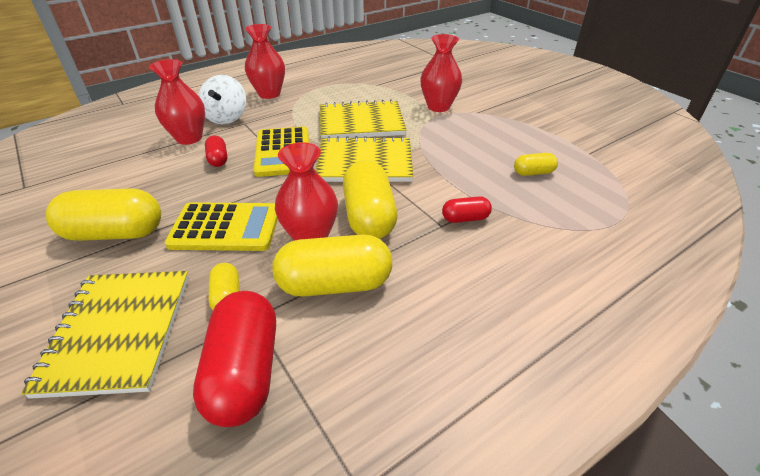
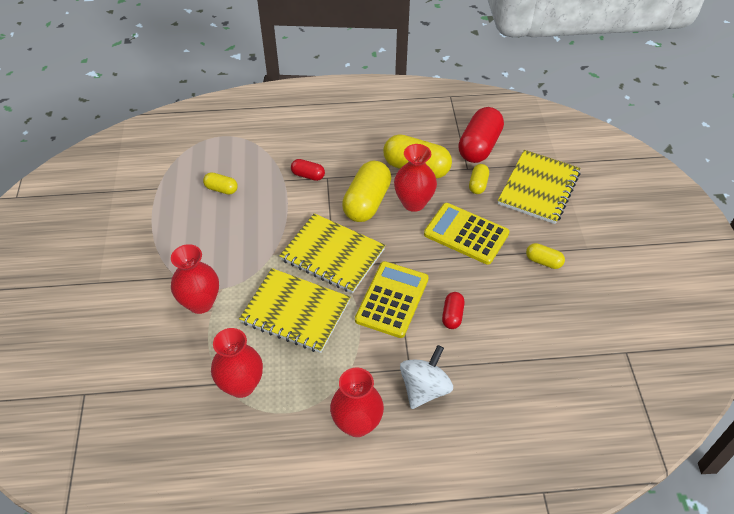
camera: 150 degrees left, 10 degrees up
yellow capsule [46,188,161,241] -> yellow capsule [526,243,565,269], size x0.50
red vase [149,59,205,145] -> red vase moved to [211,328,263,398]

